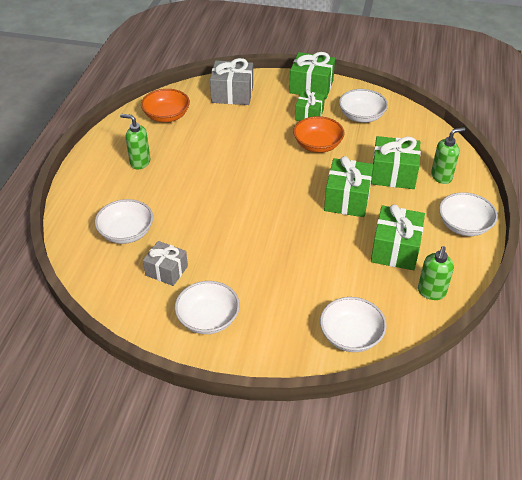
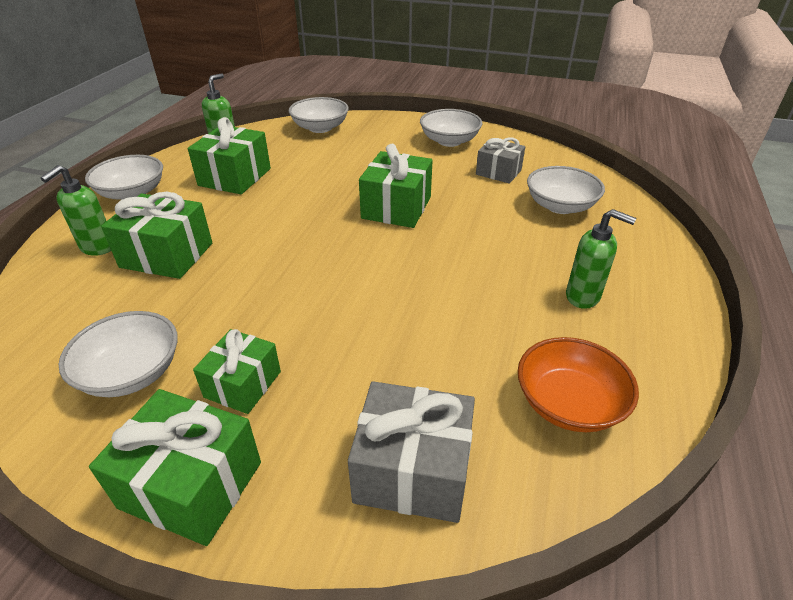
camera: 175 degrees left, 5 degrees down
orange bowl [293,116,345,153] -> none
green gift [324,156,373,217] -> green gift moved to [359,144,433,228]
green soap dispenser [431,127,465,184] -> green soap dispenser turned 45 degrees counterclockwise [40,165,111,256]

